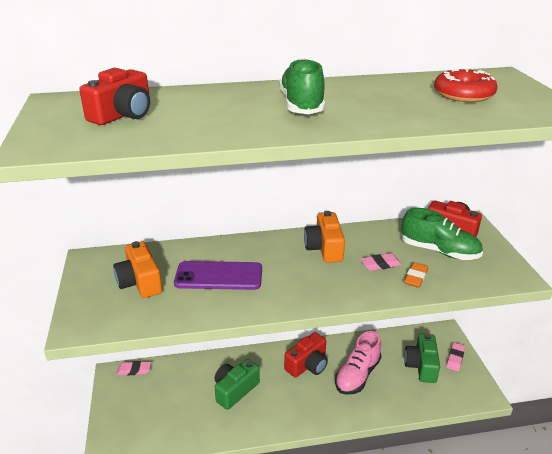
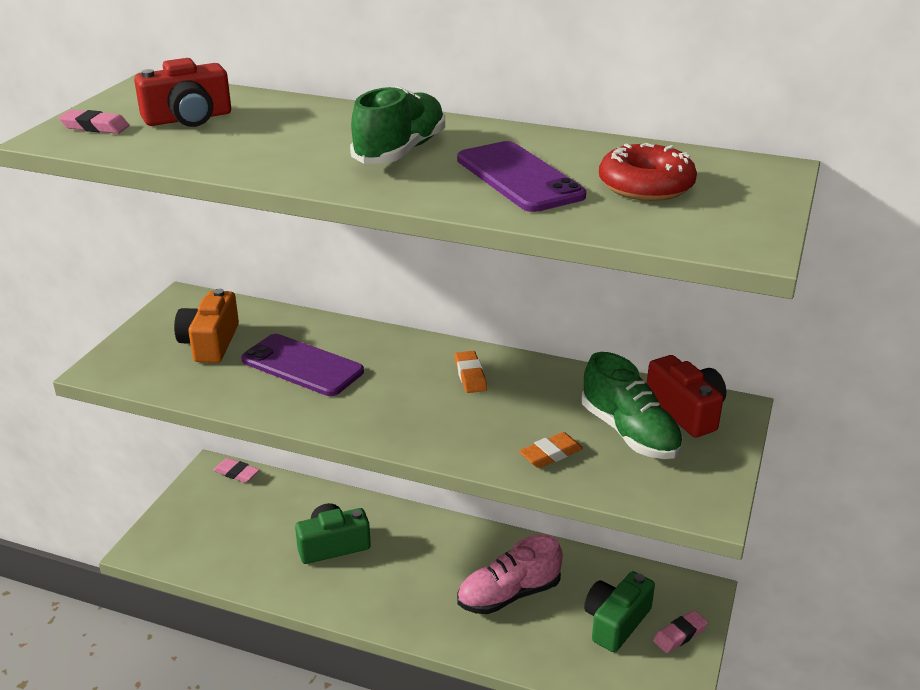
camera: 30 degrees right, 0 degrees up
red camera [284,332,328,378] -> none
orange camera [304,211,345,263] -> orange eraser [455,351,487,393]
pink eraser [361,253,402,271] -> pink eraser moved to [58,110,129,134]
none -> purple phone [457,141,586,212]

